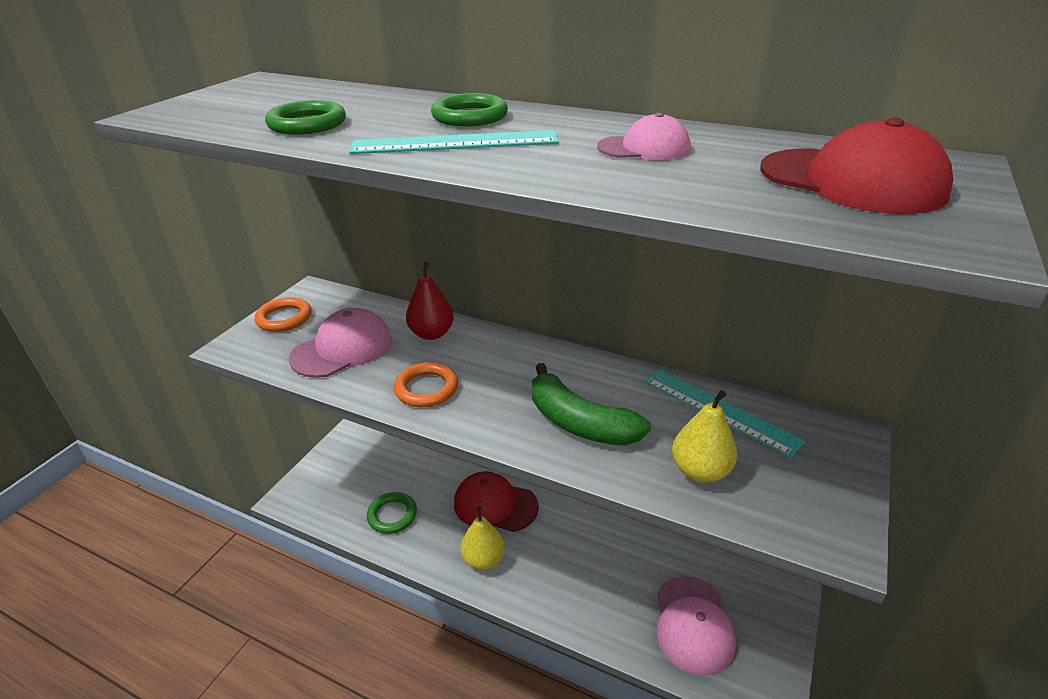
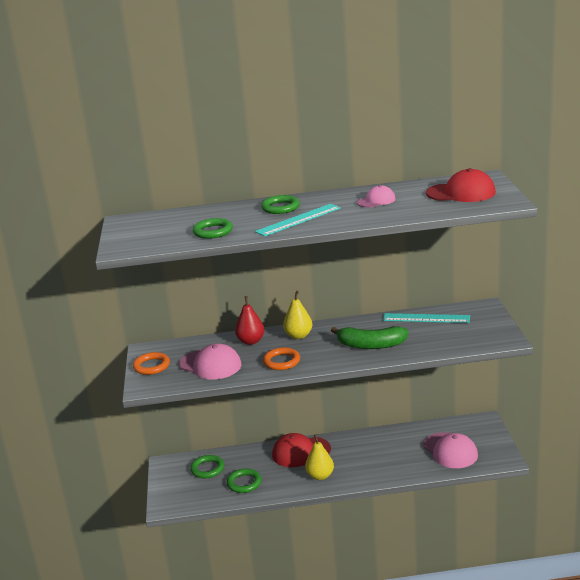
camera: 30 degrees left, 10 degrees down
pink cap [289,308,392,378] -> pink cap turned 105 degrees clockwise [179,343,241,379]
yellow pear [672,390,737,483] -> yellow pear moved to [283,291,313,339]
none -> green ring [190,455,224,478]

